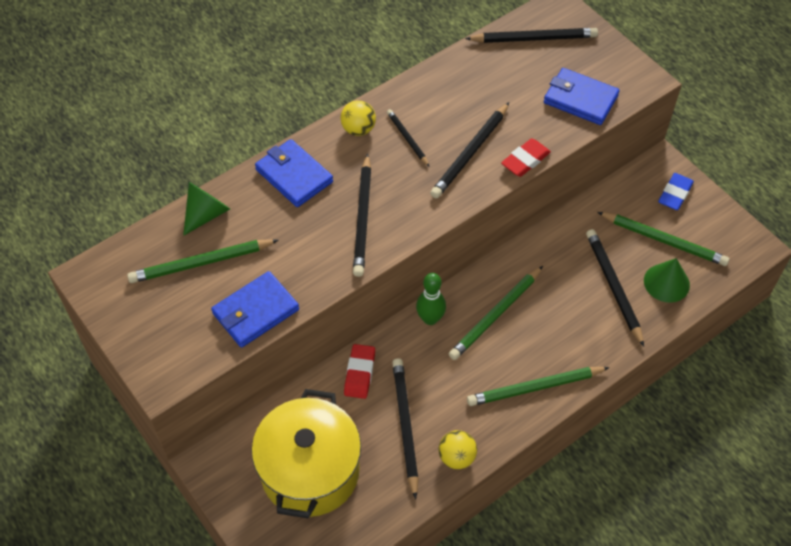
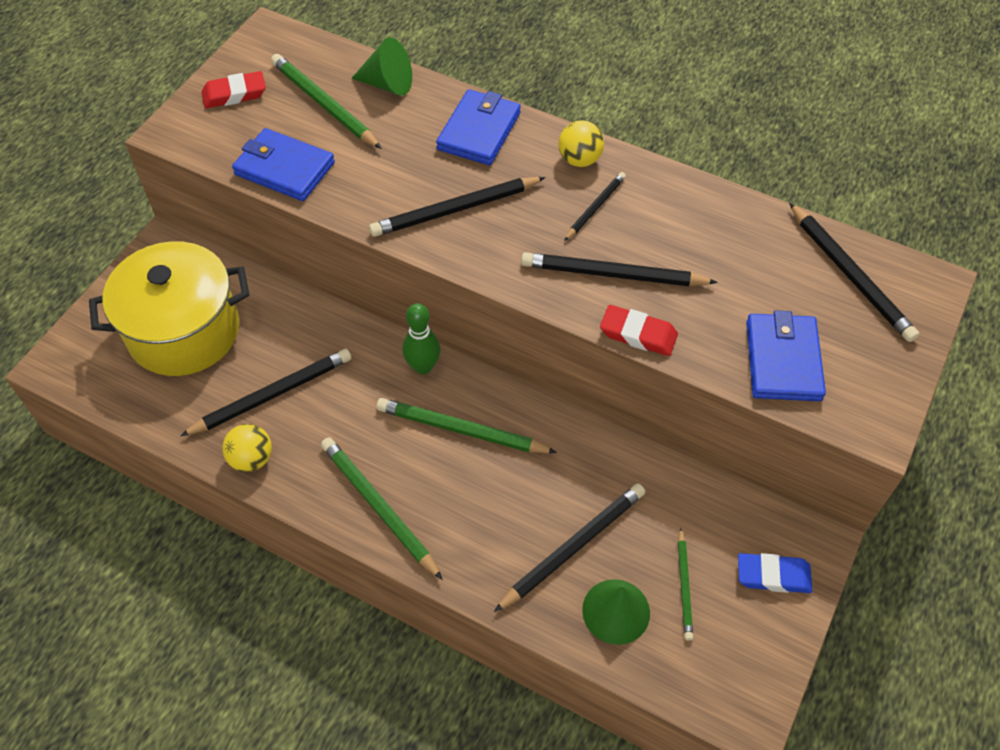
camera: 65 degrees right, 0 degrees up
red eraser [344,344,375,399] -> red eraser moved to [201,71,266,108]
green pencil [598,212,729,266] -> green pencil [678,527,693,641], size x0.58

